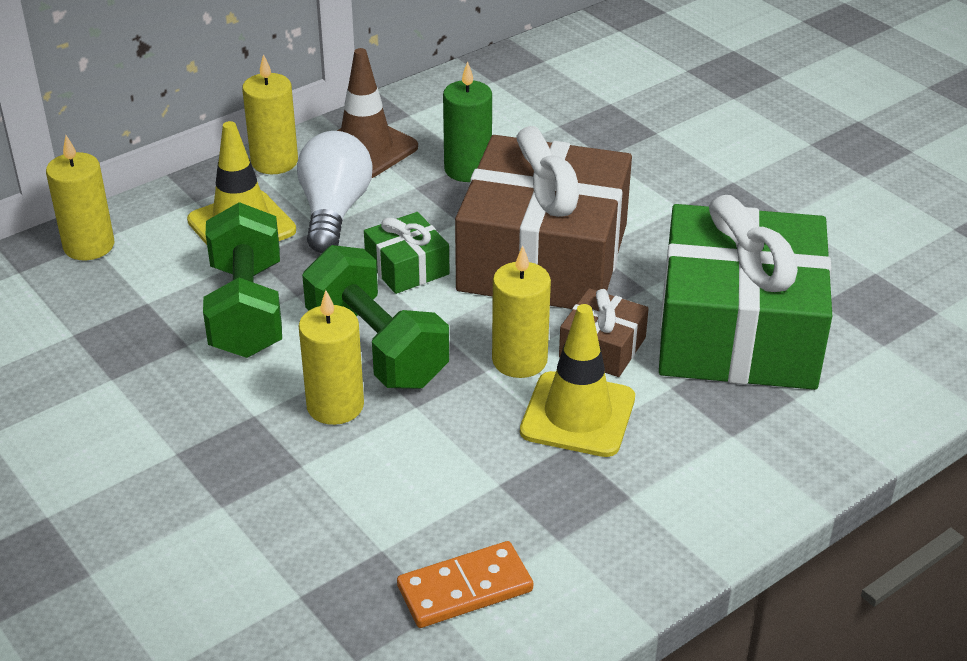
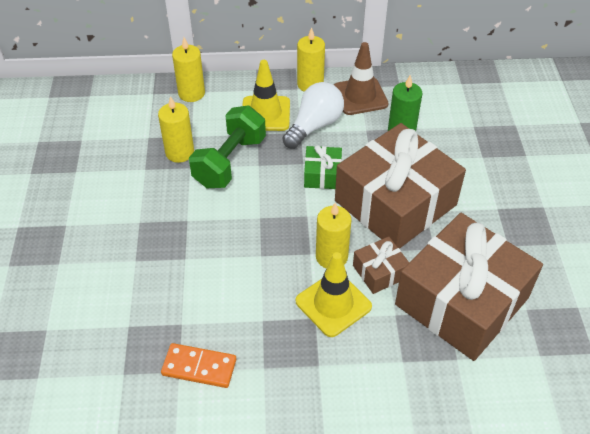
camera: 35 degrees right, 10 degrees up
yellow candle [299,290,364,425] -> yellow candle moved to [158,96,194,163]
green dumbbell [302,245,449,389] -> none
green gift [659,195,832,390] -> brown gift [395,213,543,361]

